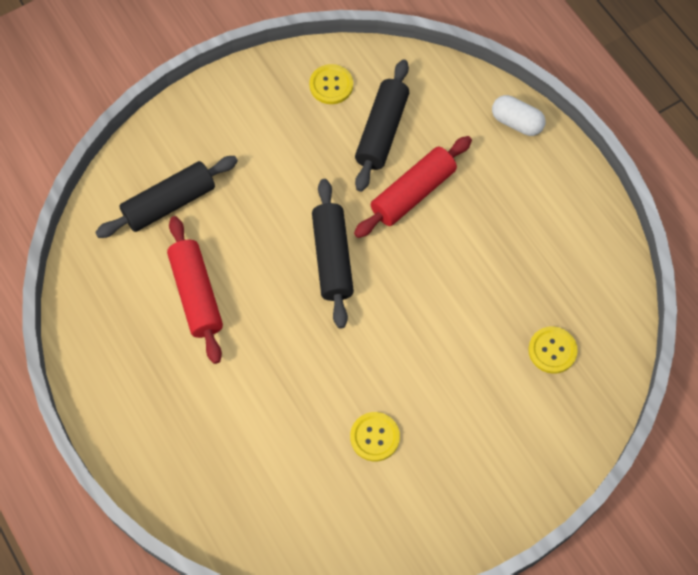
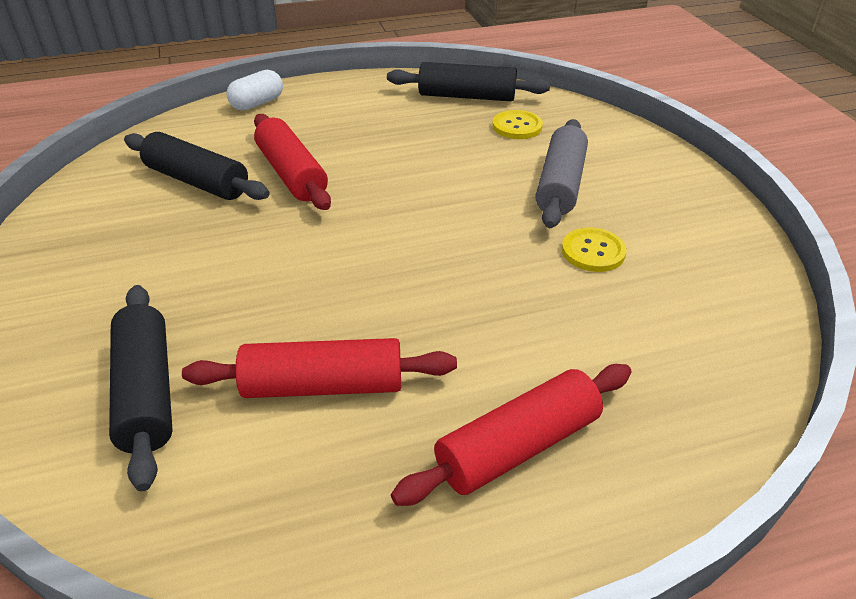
camera: 75 degrees left, 25 degrees down
yellow button [309,64,353,104] -> none
black rolling pin [312,179,354,329] -> black rolling pin moved to [387,62,550,101]
none -> red rolling pin [391,364,631,506]
none -> grey rolling pin [535,119,588,228]

